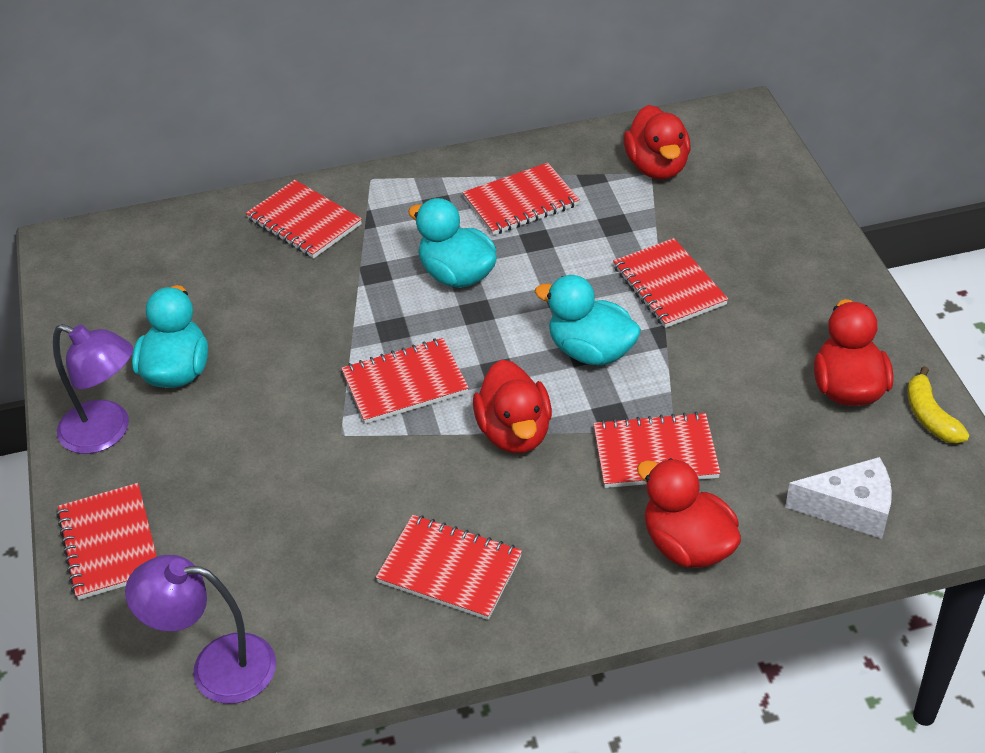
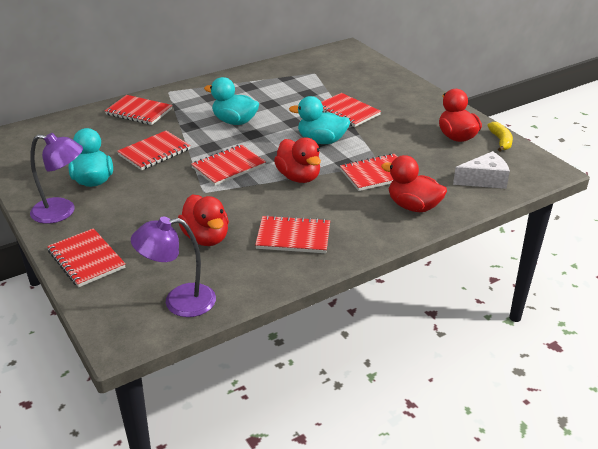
camera: 20 degrees left, 10 degrees down
red notebook [463,163,580,235] -> red notebook moved to [117,131,191,170]
red duck [624,105,690,179] -> red duck moved to [178,194,229,246]
yellow banana [907,366,969,444] -> yellow banana turned 150 degrees counterclockwise [487,122,513,152]

